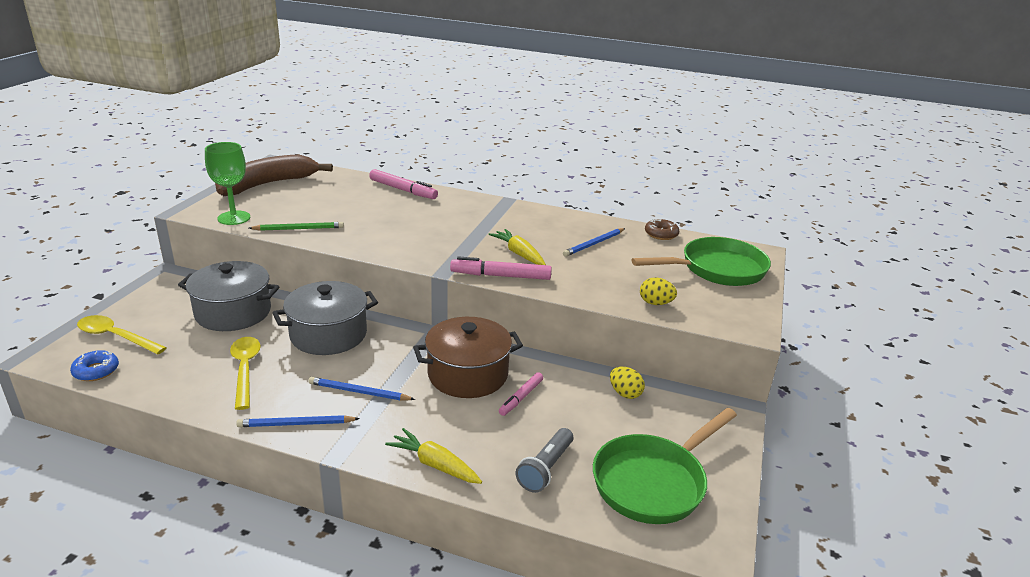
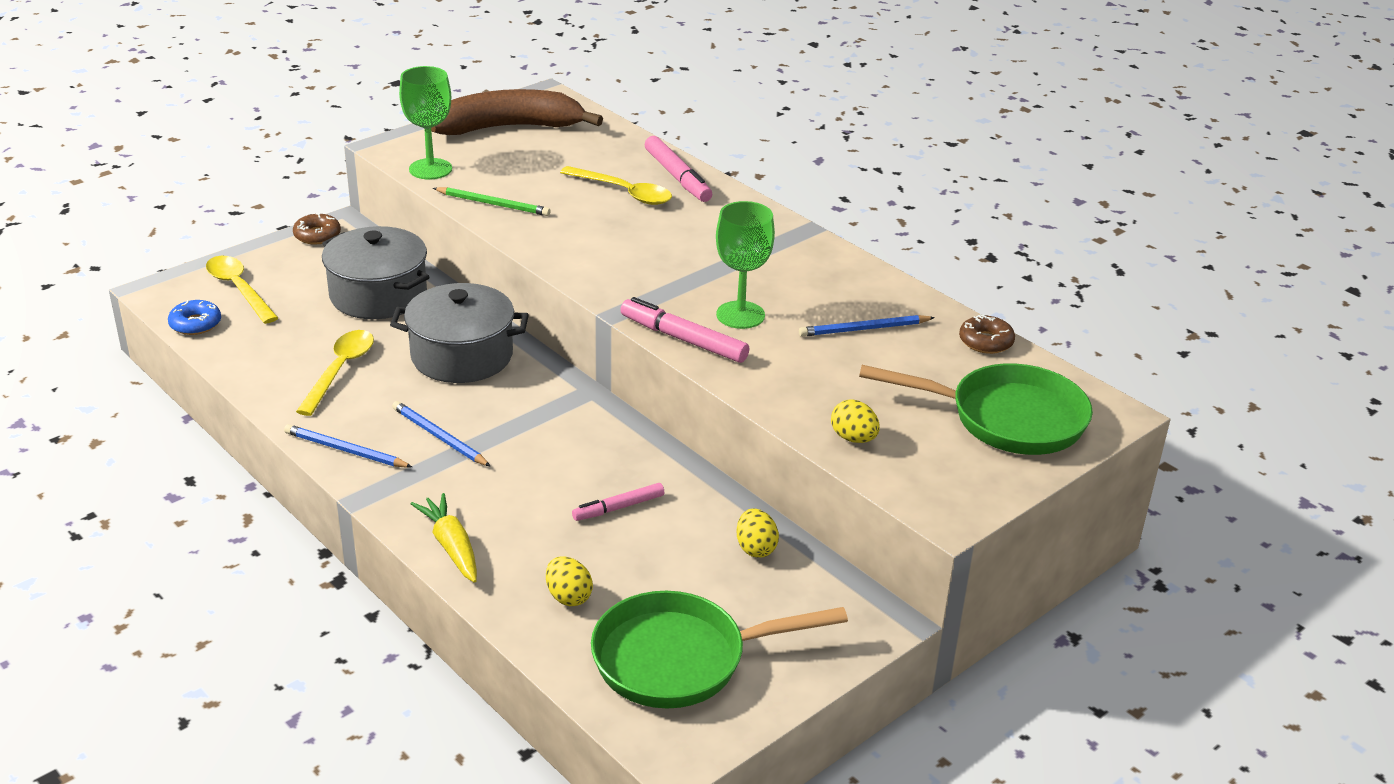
camera: 30 degrees right, 5 degrees up
brown pot [413,317,523,398] -> none
yellow carrot [488,229,546,265] -> green goblet [716,201,775,329]
grey flashlight [516,428,573,493] -> yellow egg [546,556,593,606]
none -> brown donut [293,213,341,244]
none -> yellow spoon [560,166,672,205]

